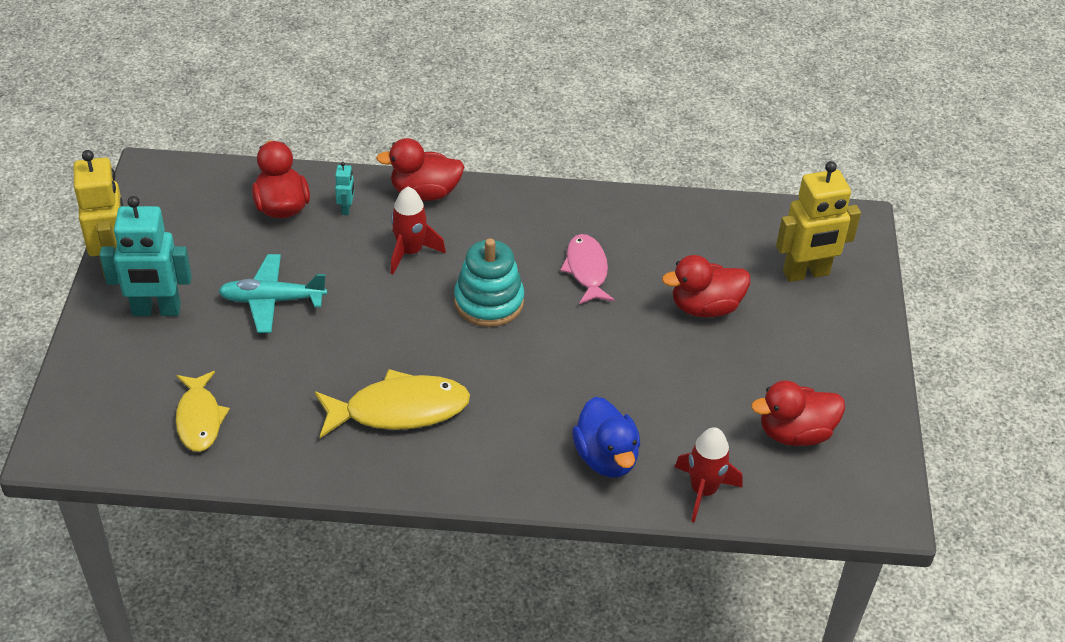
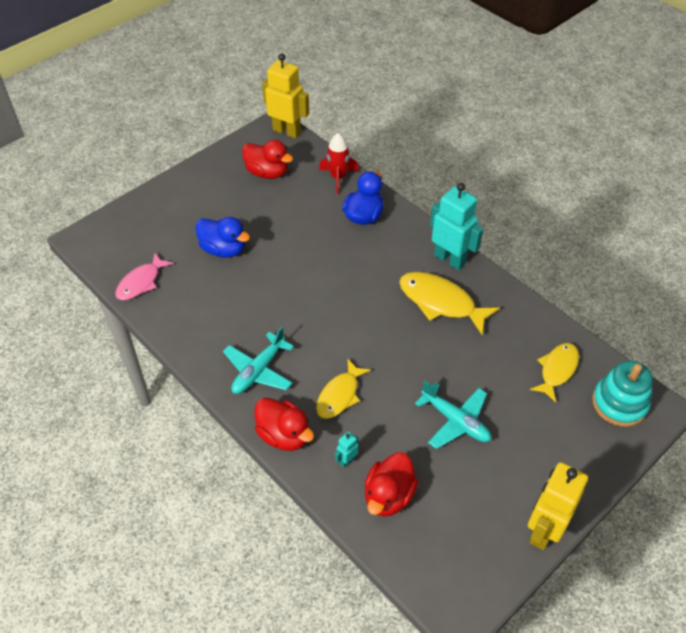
camera: 135 degrees left, 5 degrees up
turquoise robot [100,196,192,316] -> turquoise robot moved to [430,183,484,270]
red rocket [391,187,446,274] -> yellow fish [316,358,371,419]
turquoise stacking toy [454,238,524,327] -> turquoise stacking toy moved to [592,360,653,427]
pink fish [560,234,614,304] -> pink fish moved to [115,253,173,300]
red duck [662,255,750,318] -> blue duck [195,217,250,258]
yellow robot [776,161,861,282] -> yellow robot moved to [262,53,309,138]
none -> turquoise plane [223,327,294,394]

